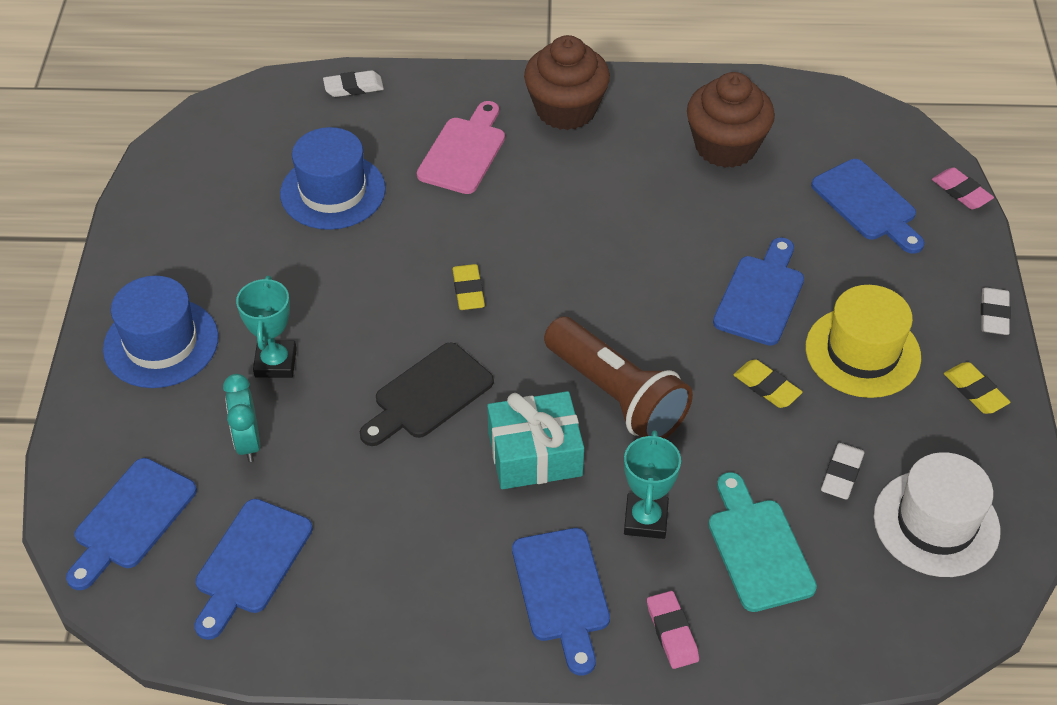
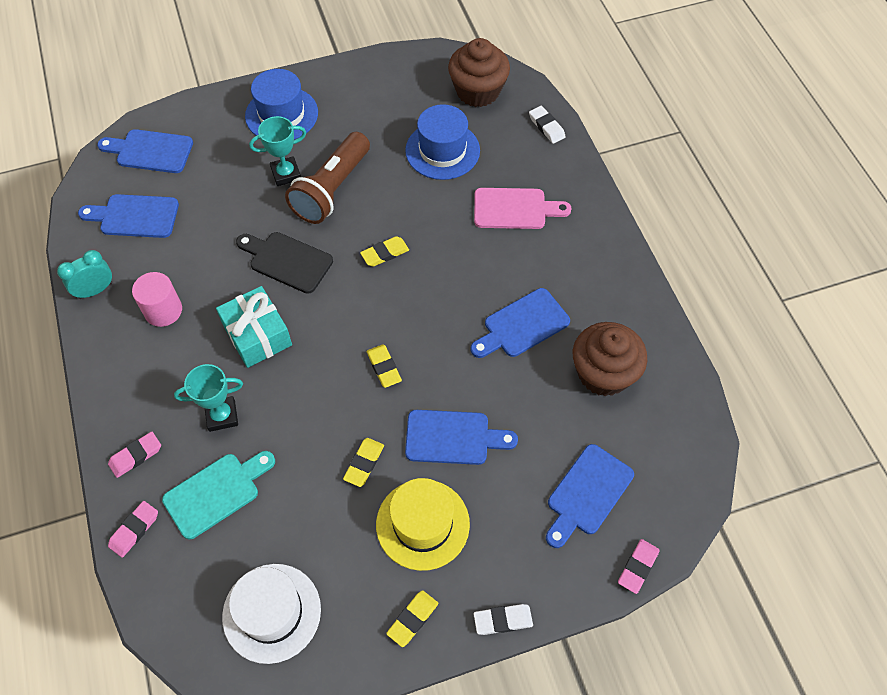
camera: 70 degrees right, 10 degrees up
turquoise clock [223,374,260,462] -> turquoise clock moved to [57,250,112,299]
blue cutting board [512,528,610,676] -> blue cutting board moved to [471,288,570,358]
brown cupcake [524,35,610,130] -> brown cupcake moved to [448,38,510,107]
brown flashlight [544,317,693,439] -> brown flashlight moved to [285,132,370,224]
white eraser [821,443,865,500] -> none
none -> pink eraser [108,501,158,558]
none -> pink cylinder [132,272,182,327]
none -> yellow eraser [367,345,402,388]

